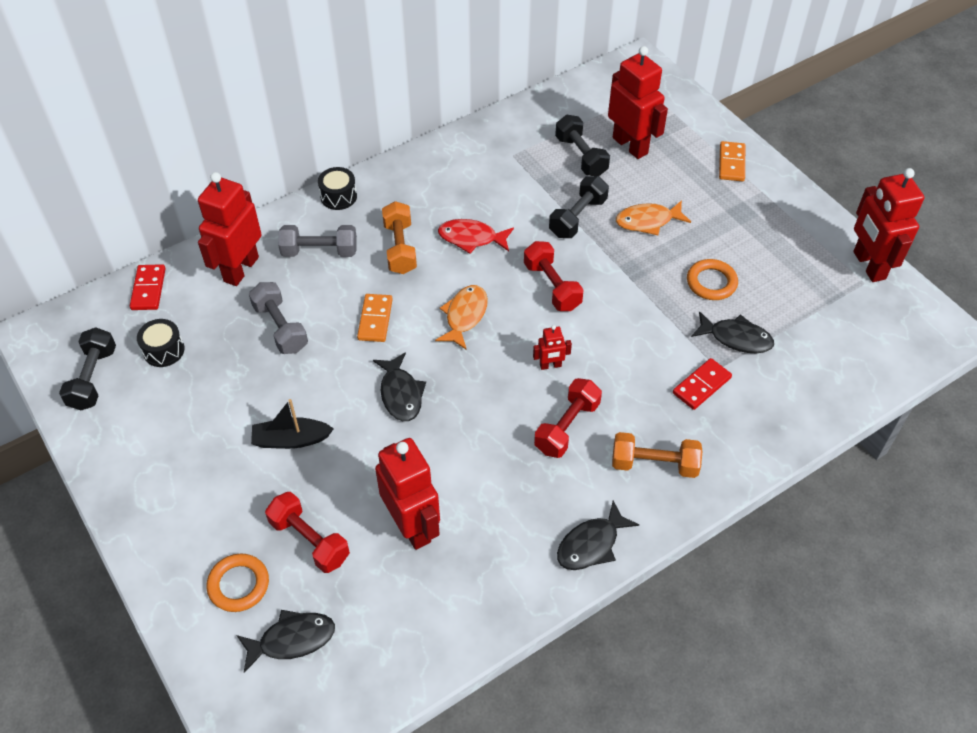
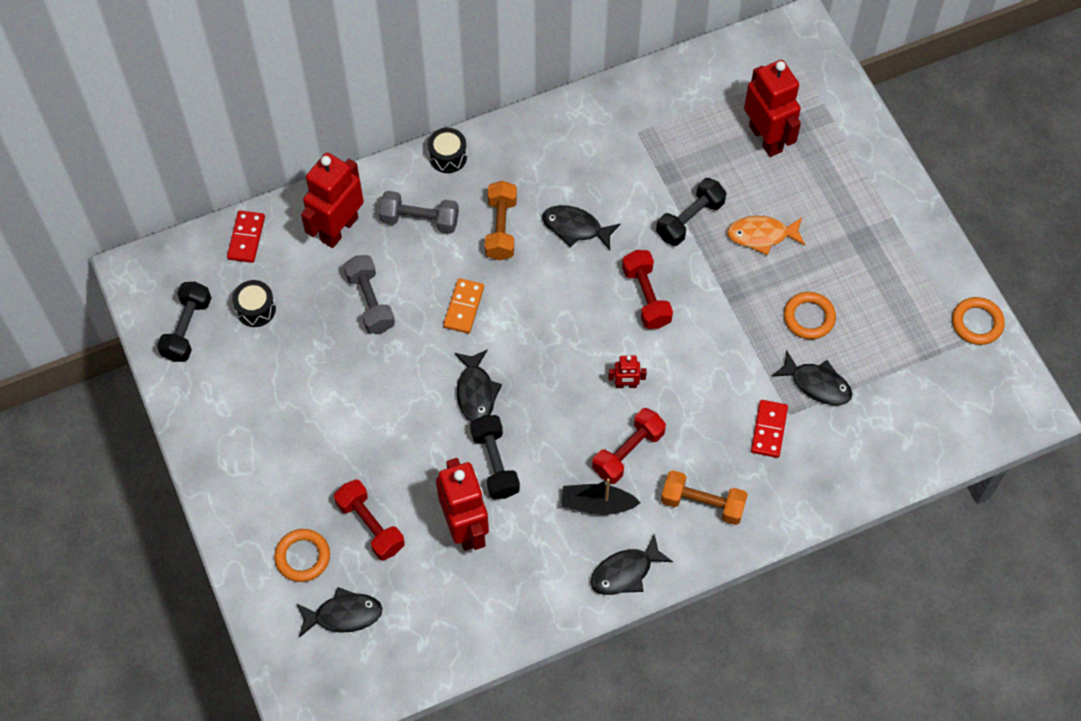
camera: 10 degrees right, 10 degrees up
black boat [251,399,334,449] -> black boat moved to [561,478,641,515]
orange fish [435,285,488,350] -> none
red fish [438,219,514,254] -> black fish [542,205,620,250]
black dumbbell [555,115,610,176] -> black dumbbell moved to [470,415,520,499]
red domino [673,358,732,410] -> red domino turned 45 degrees counterclockwise [751,400,788,458]
orange domino [719,141,745,181] -> none
red robot [853,168,924,282] -> orange ring [952,297,1005,345]

